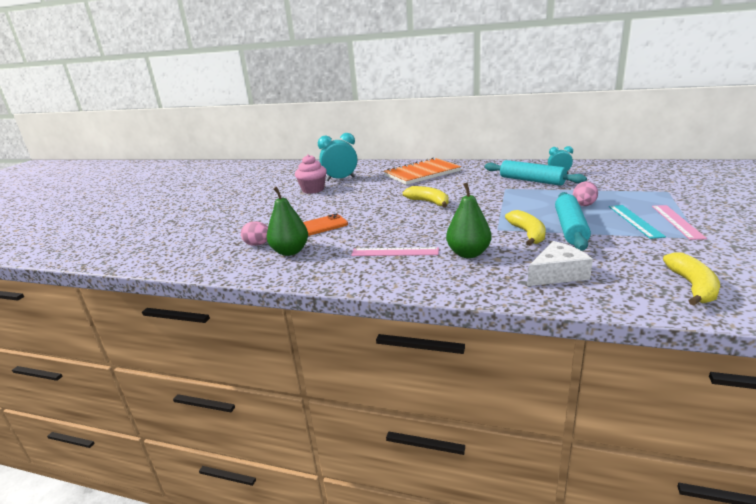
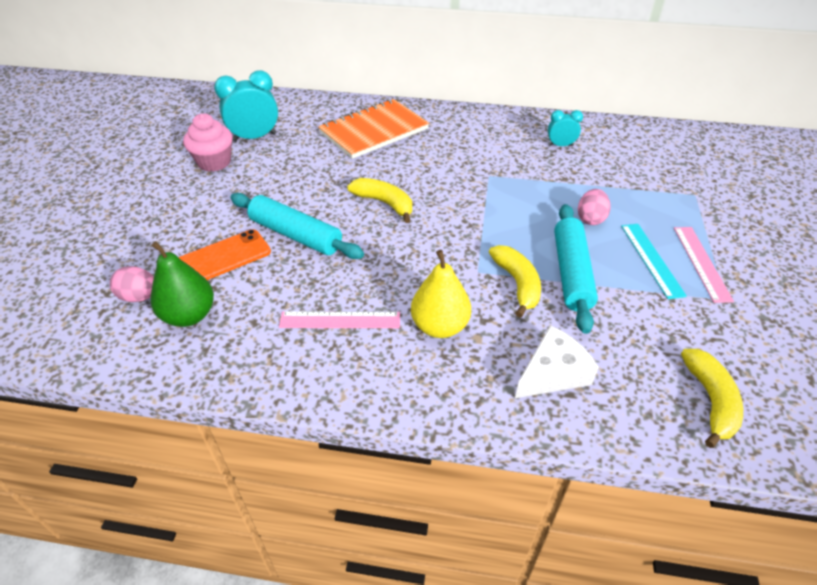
camera: 10 degrees left, 20 degrees up
green pear [446,183,491,258] -> yellow pear [411,250,471,338]
turquoise rolling pin [485,160,587,186] -> turquoise rolling pin moved to [230,193,364,259]

